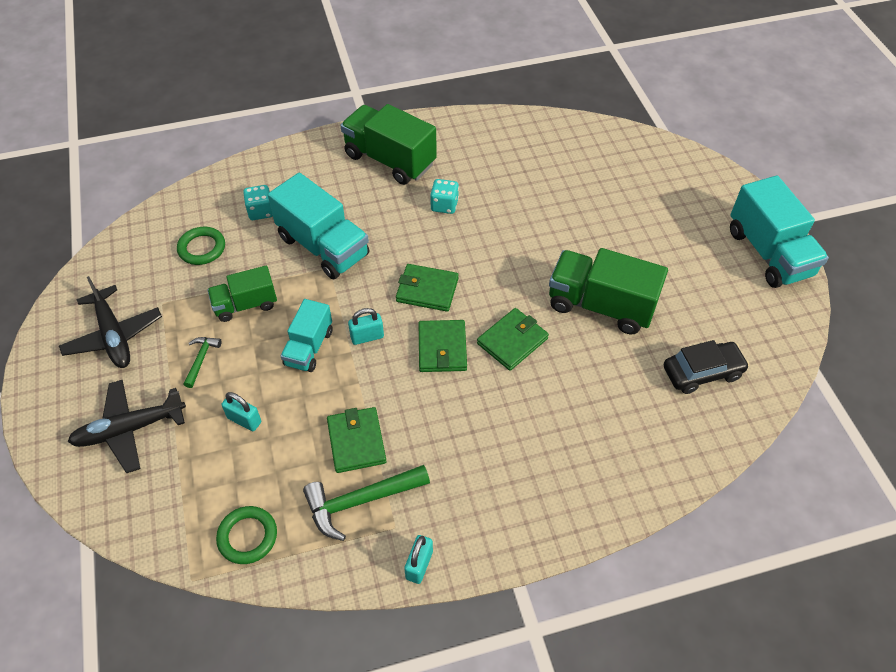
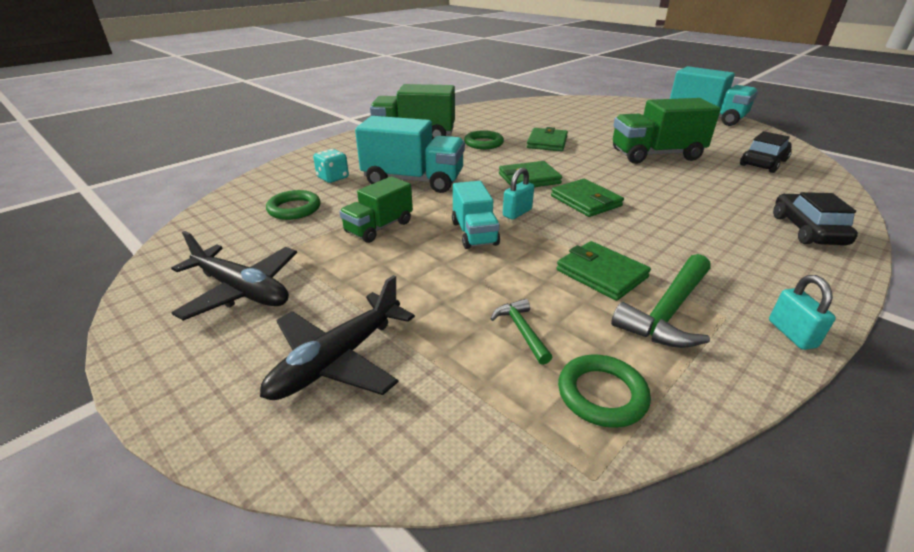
camera: 30 degrees left, 20 degrees down
green hammer [183,337,222,388] -> green hammer moved to [491,299,552,365]
turquoise padlock [222,392,261,431] -> none
turquoise dice [430,179,459,214] -> green ring [464,130,504,149]
green wallet [477,308,549,371] -> green wallet moved to [527,127,568,151]
none -> black car [773,192,858,246]

